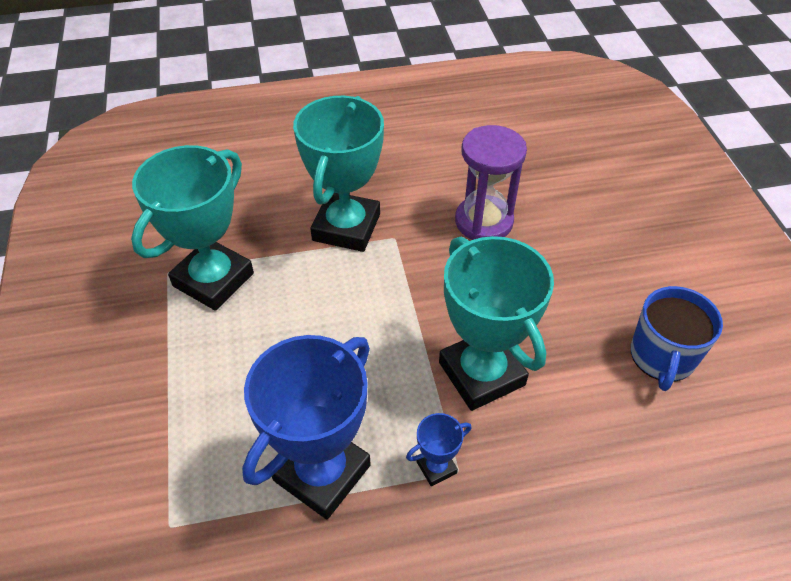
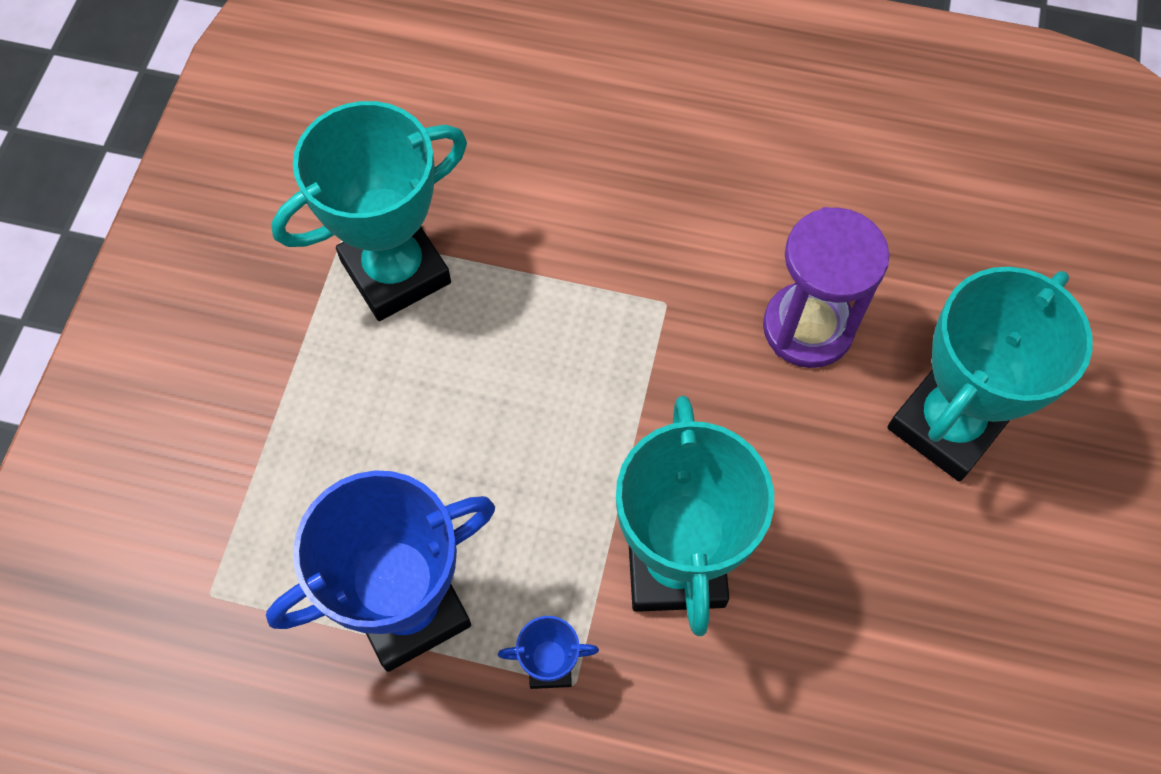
camera: 25 degrees right, 15 degrees up
turquoise trophy [293,96,384,252] -> turquoise trophy moved to [887,267,1093,481]
blue mug [631,286,723,391] -> none

